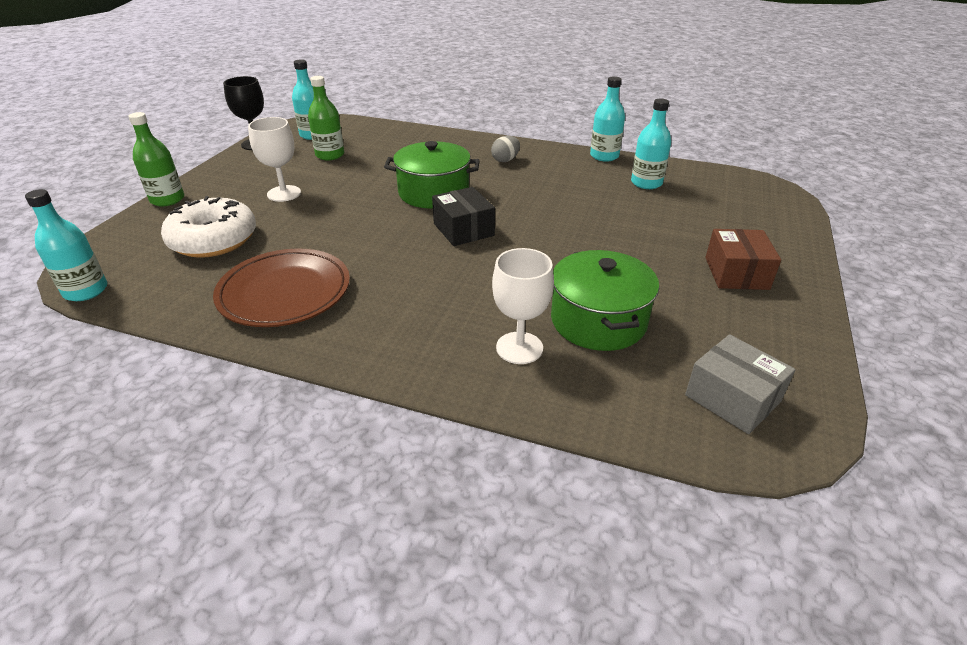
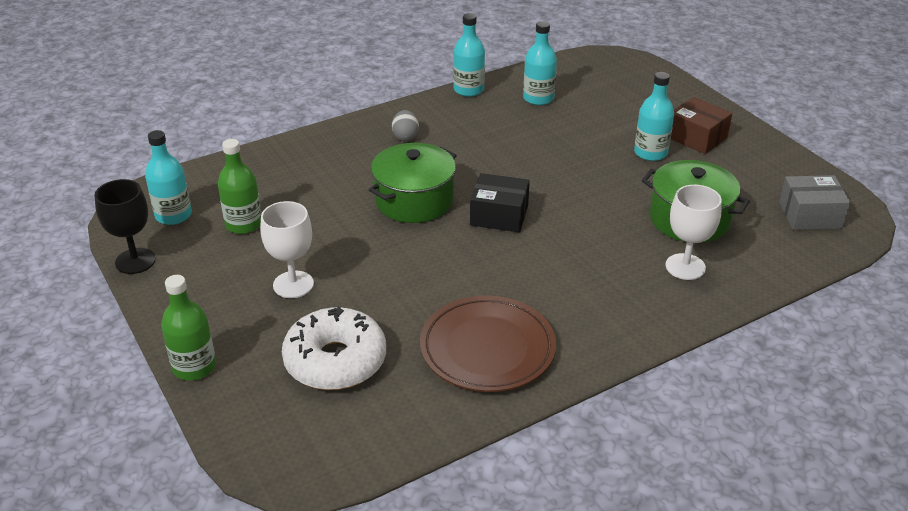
camera: 50 degrees left, 0 degrees up
turquoise bottle [25,189,107,301] -> turquoise bottle moved to [634,72,674,161]

